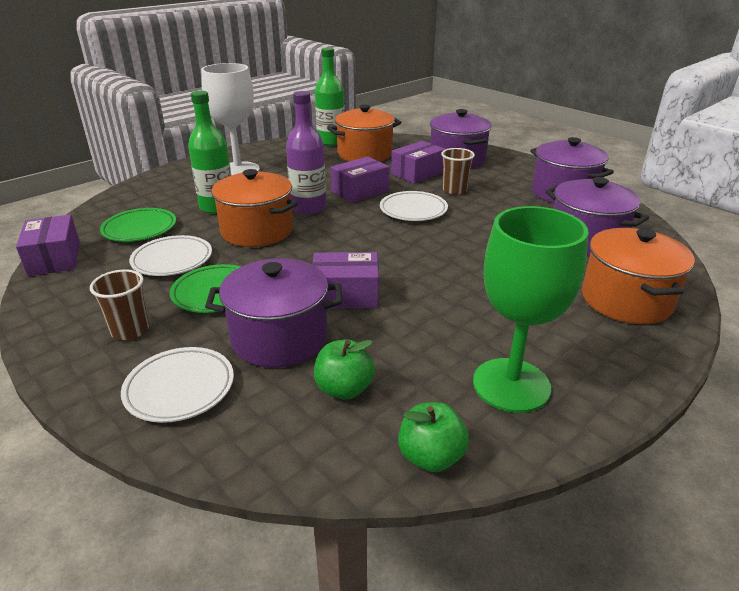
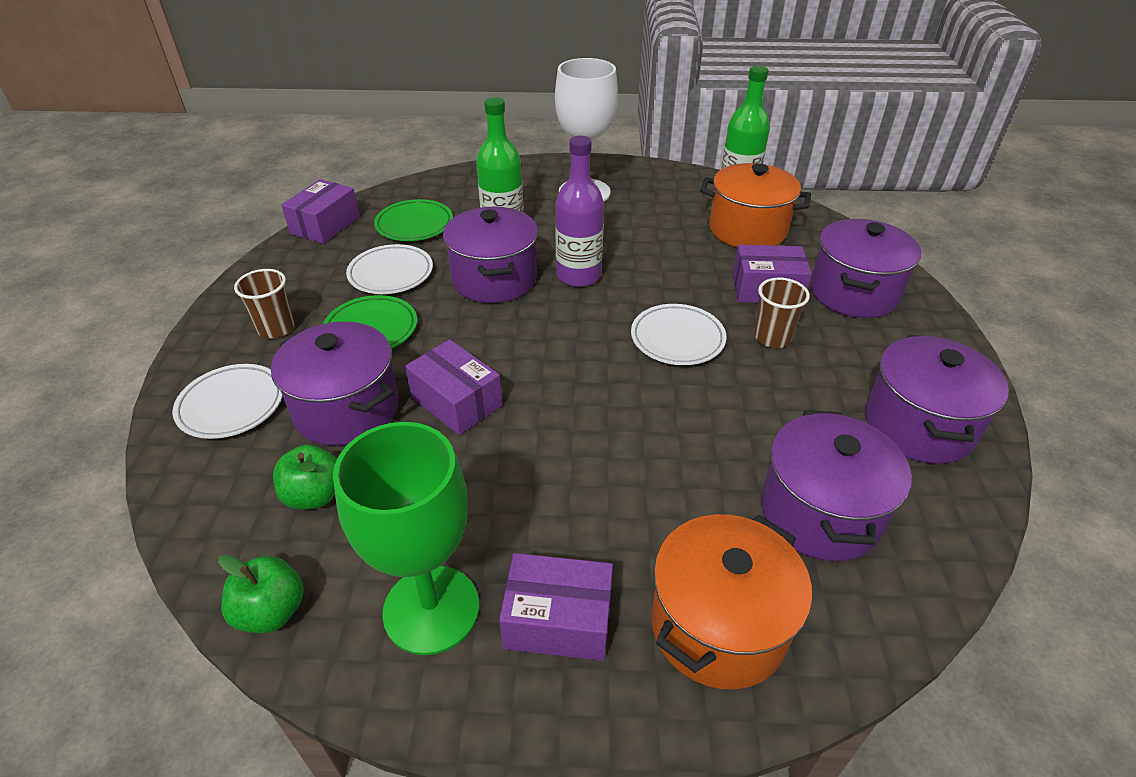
camera: 45 degrees right, 10 degrees up
orange pot [210,169,298,247] -> purple pot [443,207,538,303]
purple box [331,156,389,203] -> purple box moved to [499,553,613,661]

